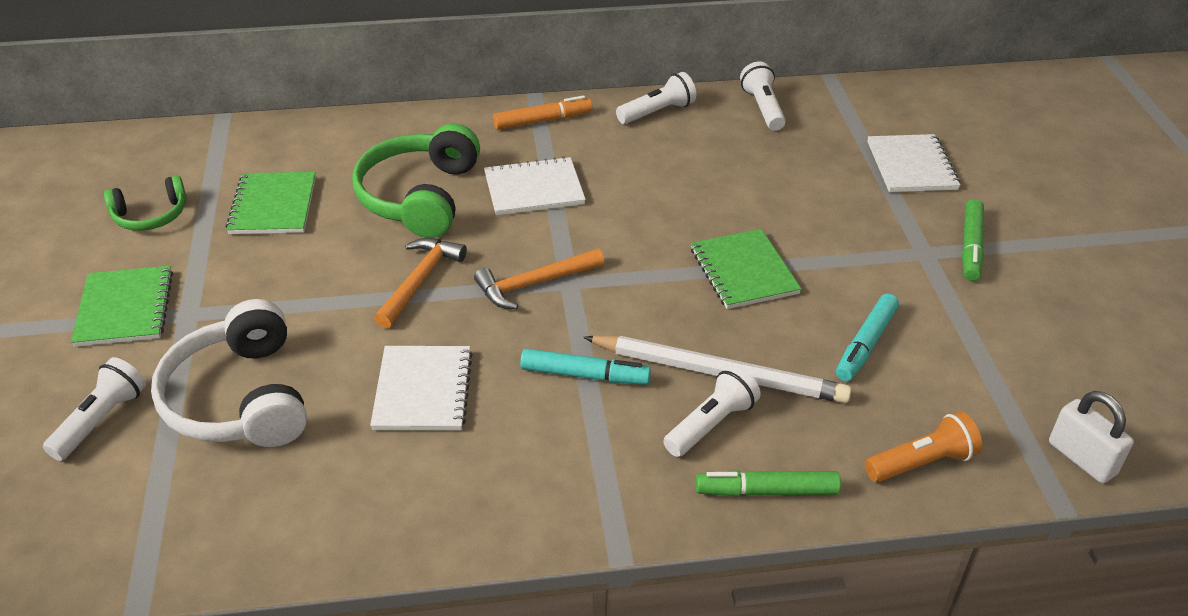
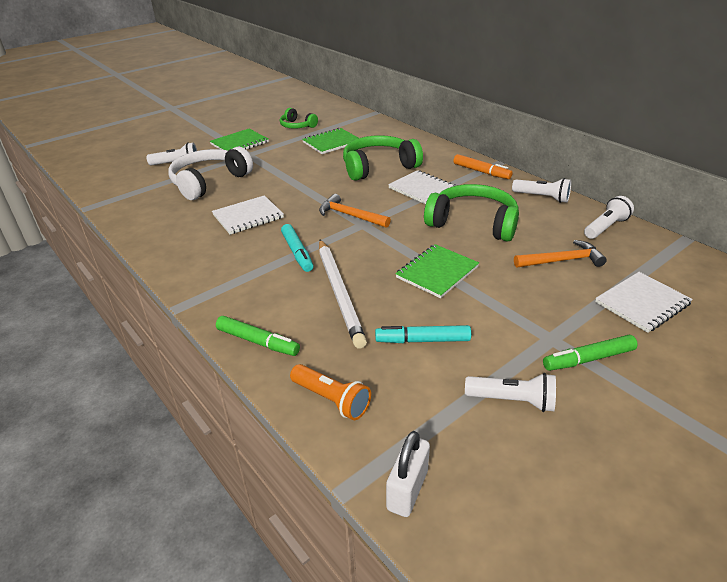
camera: 60 degrees right, 5 degrees down
orange hammer [374,238,467,329] -> orange hammer moved to [514,240,607,268]
white flashlight [663,365,761,457] -> white flashlight moved to [465,373,556,412]
green marker [696,470,841,497] -> green marker turned 150 degrees clockwise [216,316,300,356]
none -> green headphones [424,184,519,242]

